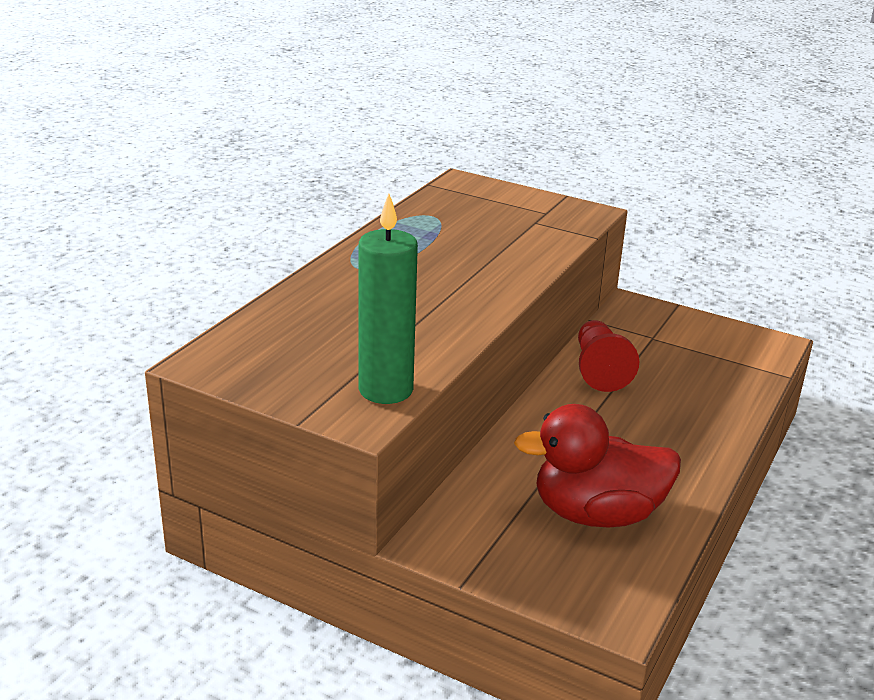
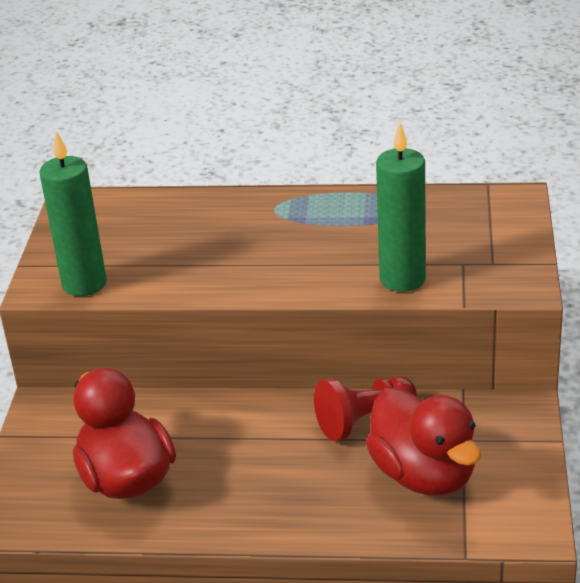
camera: 70 degrees right, 5 degrees up
none -> red duck [366,388,481,496]
none -> green candle [376,123,426,292]

